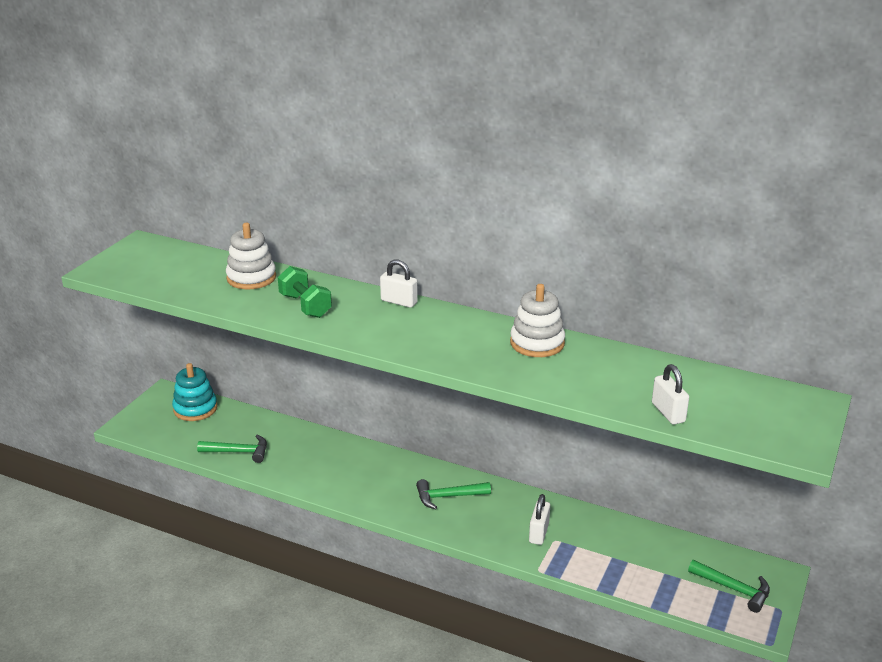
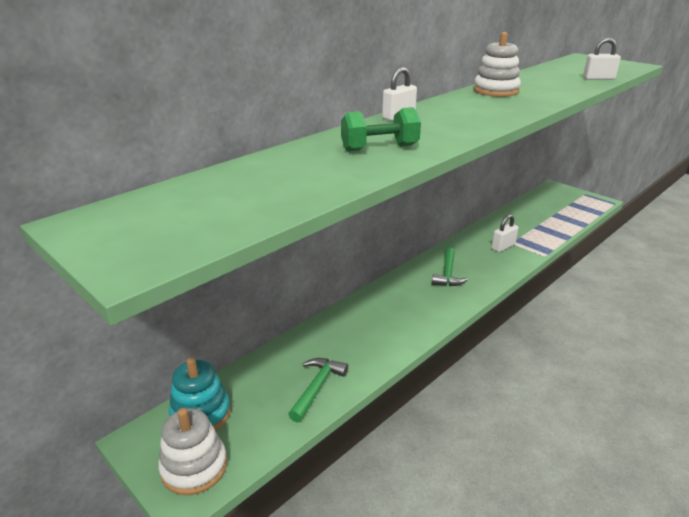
camera: 70 degrees left, 0 degrees up
white stacking toy [226,223,276,289] -> white stacking toy moved to [158,408,227,495]
white padlock [529,494,550,545] -> white padlock turned 75 degrees counterclockwise [491,214,518,252]
green hammer [688,560,770,613] -> none

